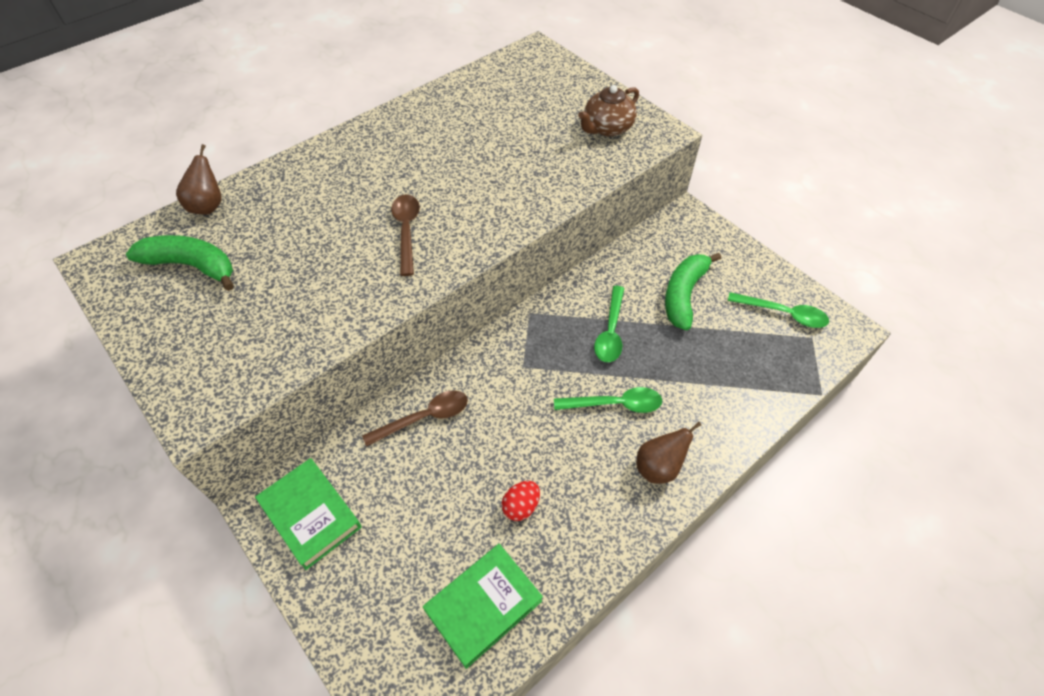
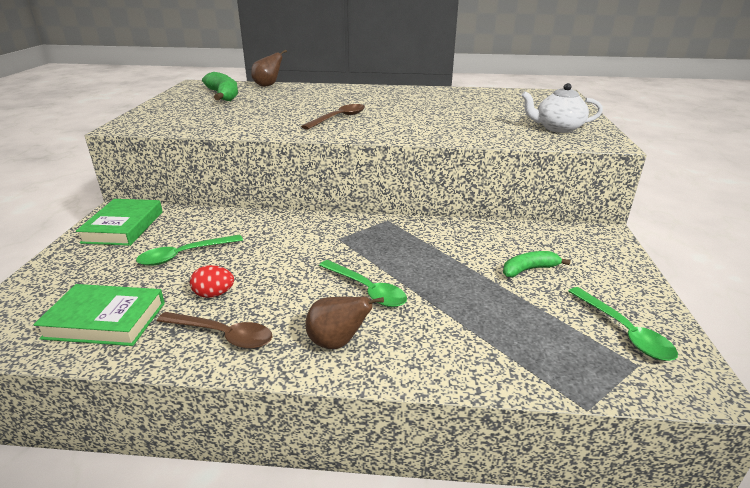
camera: 45 degrees right, 25 degrees down
brown spoon [362,390,468,447] -> brown spoon moved to [157,312,273,349]
brown teapot [578,85,639,137] -> white teapot [521,83,603,133]
green spoon [594,286,625,362] -> green spoon moved to [136,234,243,266]
green banana [665,253,721,331] -> green banana [503,251,570,277], size x0.62

